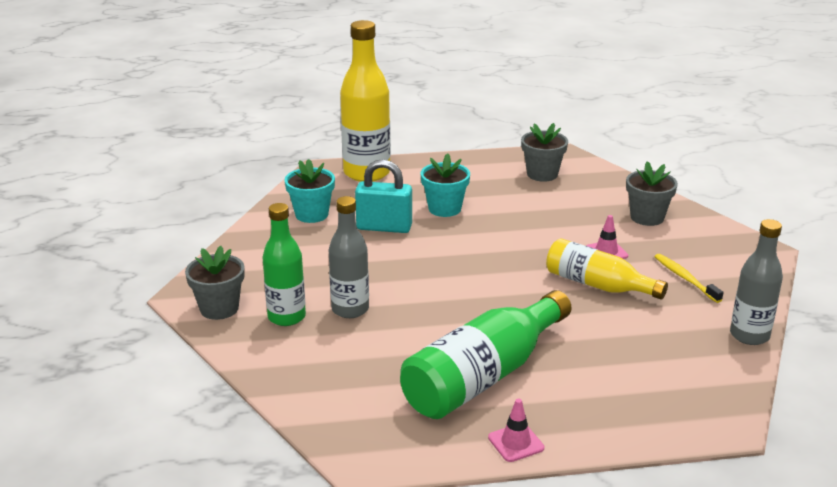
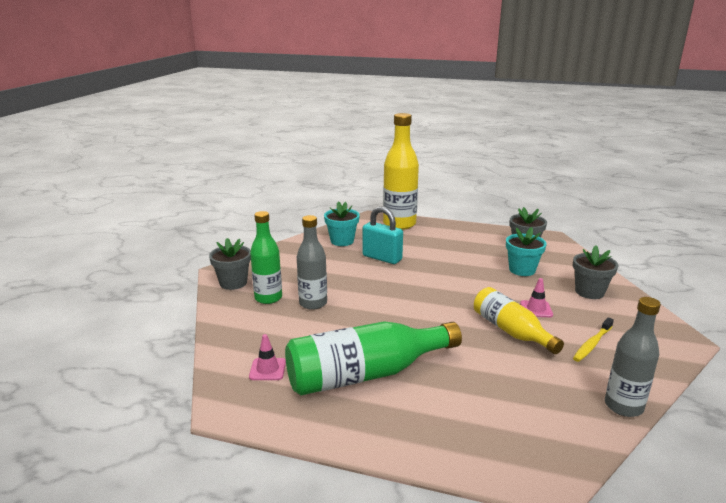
camera: 25 degrees right, 5 degrees down
turquoise flower pot [421,153,470,217] -> turquoise flower pot moved to [506,227,547,276]
pink traffic cone [488,399,544,462] -> pink traffic cone moved to [249,334,286,380]
yellow toothbrush [654,254,724,303] -> yellow toothbrush turned 135 degrees counterclockwise [573,317,614,362]

